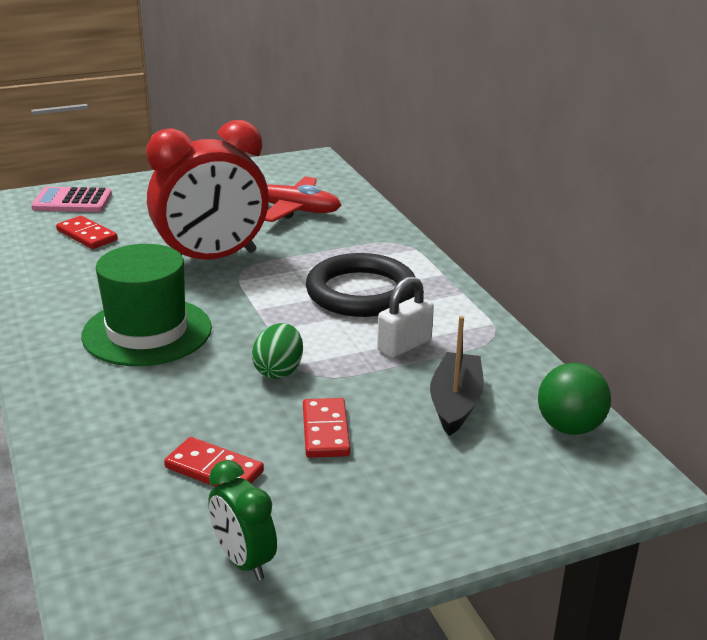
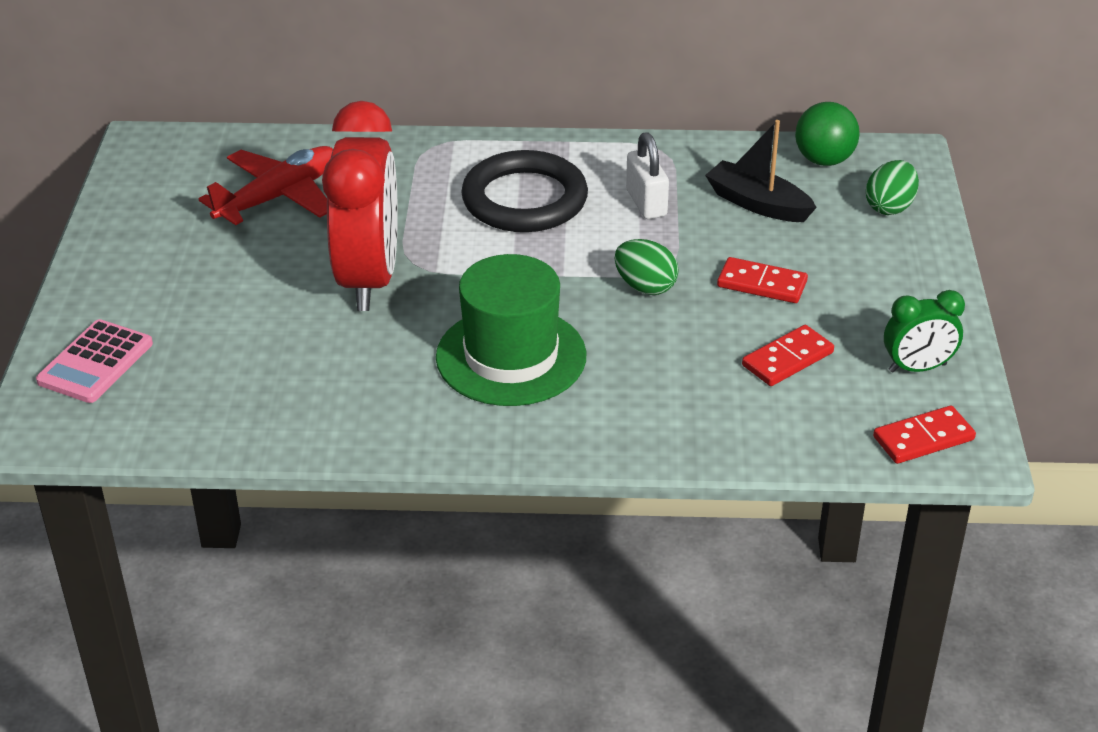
camera: 65 degrees left, 10 degrees up
red domino [56,216,118,249] -> red domino moved to [873,406,976,464]
none -> green egg [866,160,919,215]

